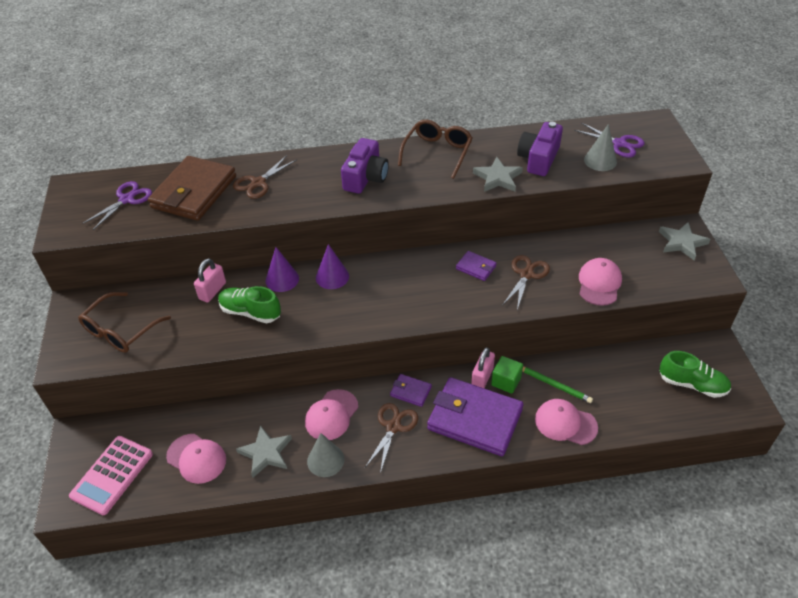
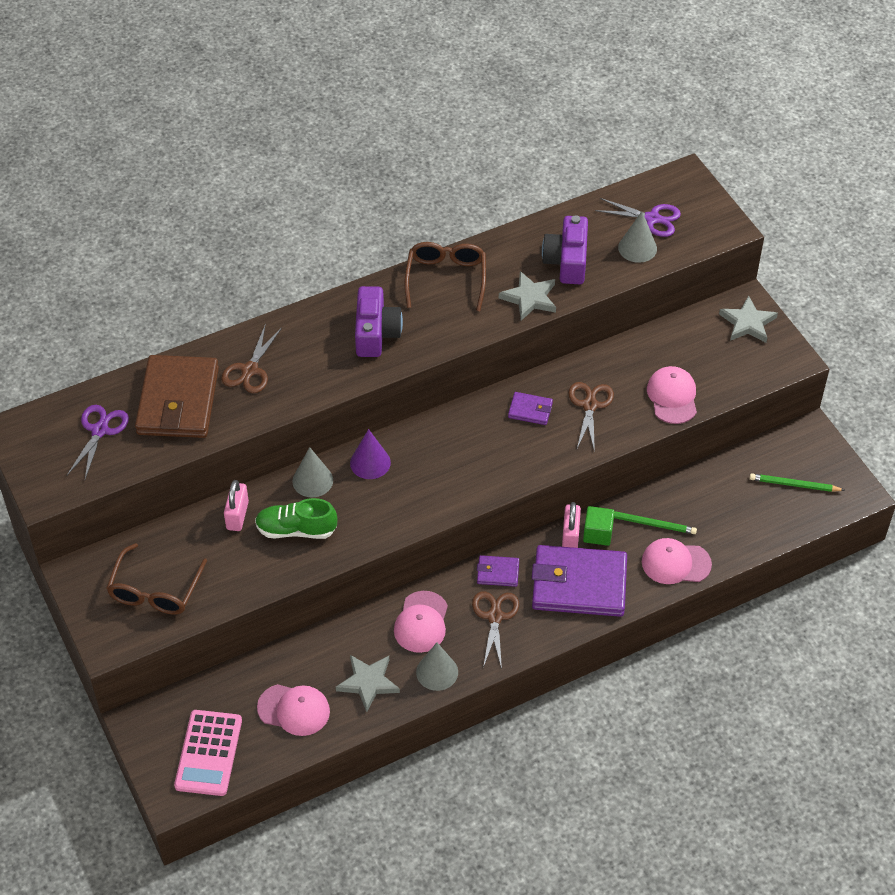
camera: 20 degrees left, 5 degrees up
purple cone [265,247,299,292] -> grey cone [292,447,333,497]
green shoe [659,351,731,398] -> green pencil [750,473,845,492]

